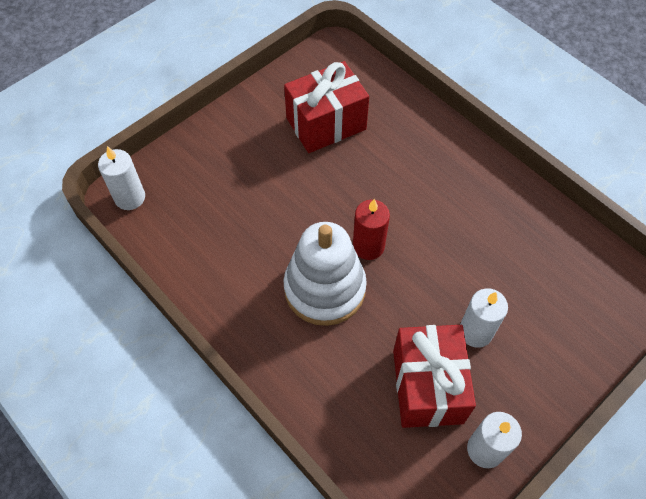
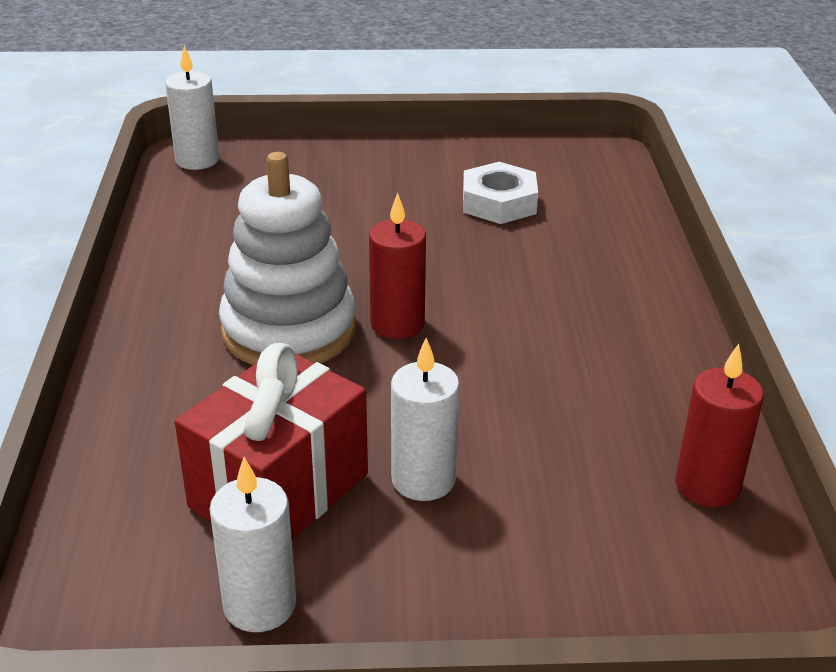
camera: 40 degrees right, 25 degrees down
red gift [284,61,369,153] -> white nut [463,162,538,224]
none -> red candle [676,344,764,507]

